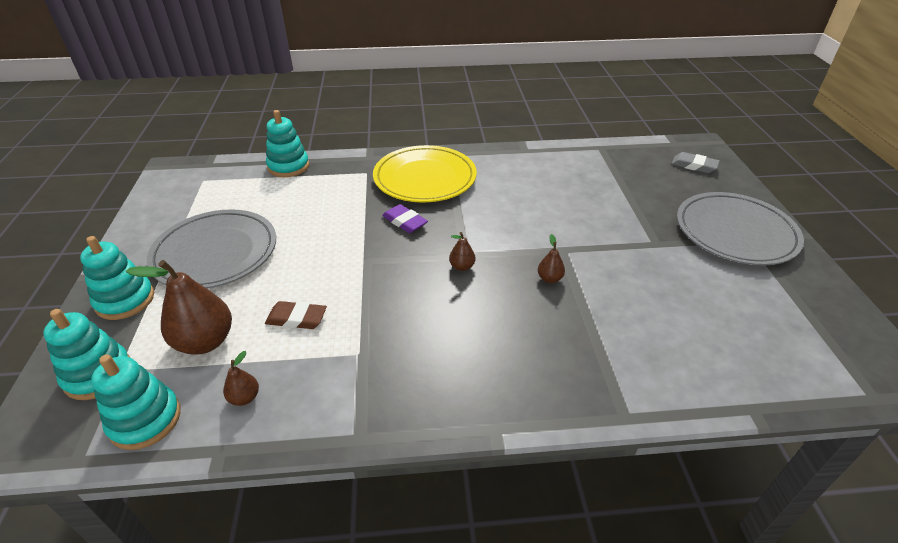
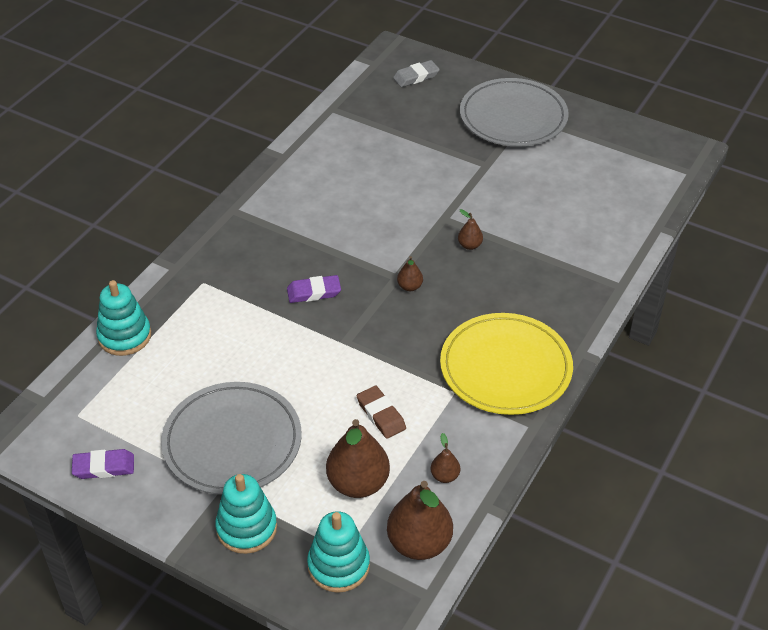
camera: 55 degrees left, 5 degrees up
turquoise stacking toy [91,354,181,450] -> brown pear [387,481,453,560]
brown eraser [265,301,327,329] -> brown eraser turned 75 degrees counterclockwise [357,386,406,439]
yellow plate [373,145,477,203] -> yellow plate moved to [440,313,573,415]
none -> purple eraser [72,449,134,479]

